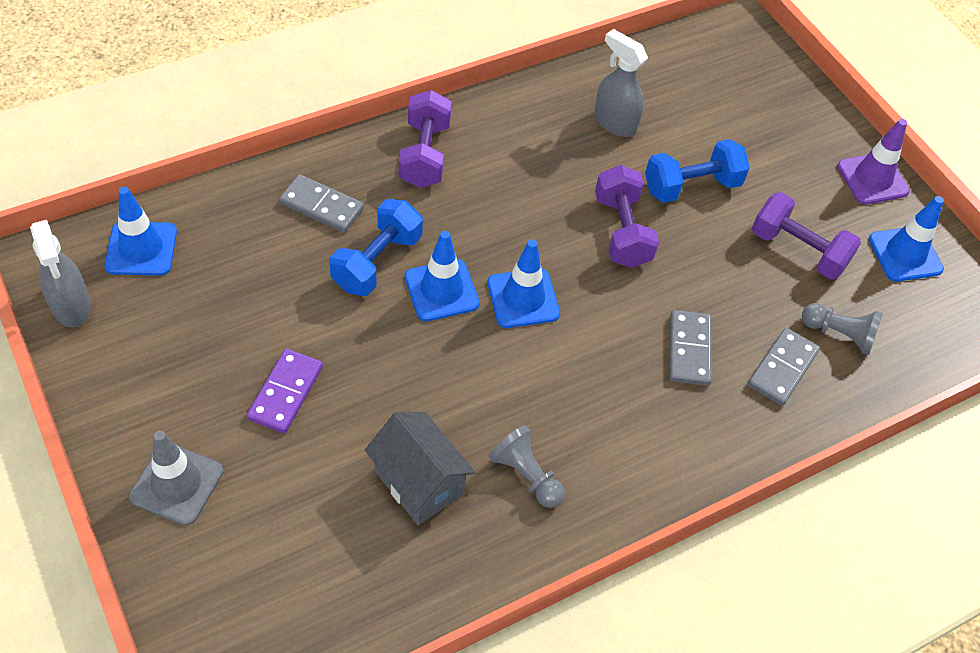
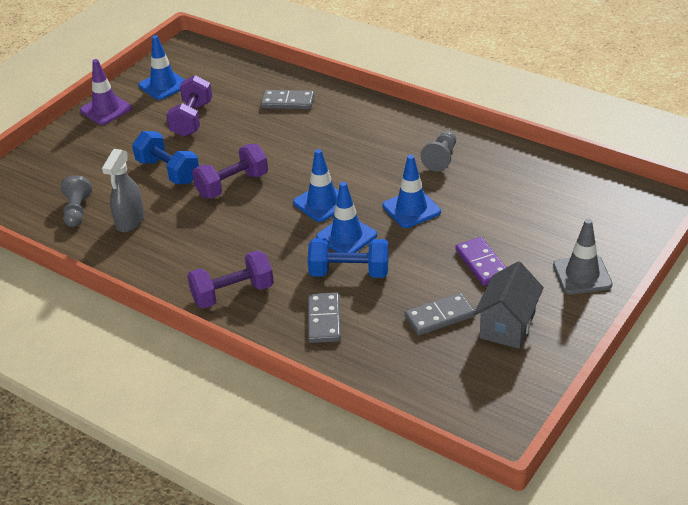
camera: 110 degrees left, 15 degrees down
grey spray bottle [30,220,91,327] -> none
blue traffic cone [104,187,177,276] -> blue traffic cone moved to [382,155,441,228]
purple domino [247,349,323,433] -> purple domino turned 75 degrees clockwise [455,237,506,286]
grey house [365,412,475,525] -> grey house moved to [474,261,544,349]
grey domino [669,310,712,386] -> grey domino moved to [405,293,475,335]
grey pawn [802,303,883,355] -> grey pawn moved to [61,175,92,227]

